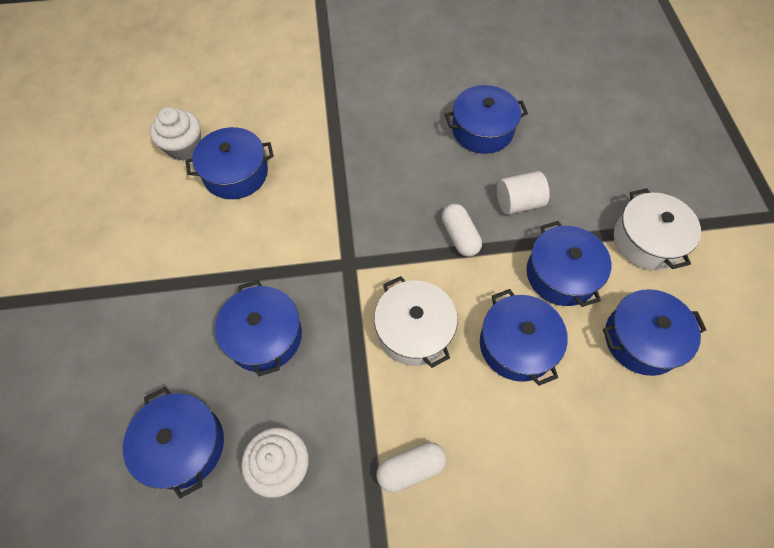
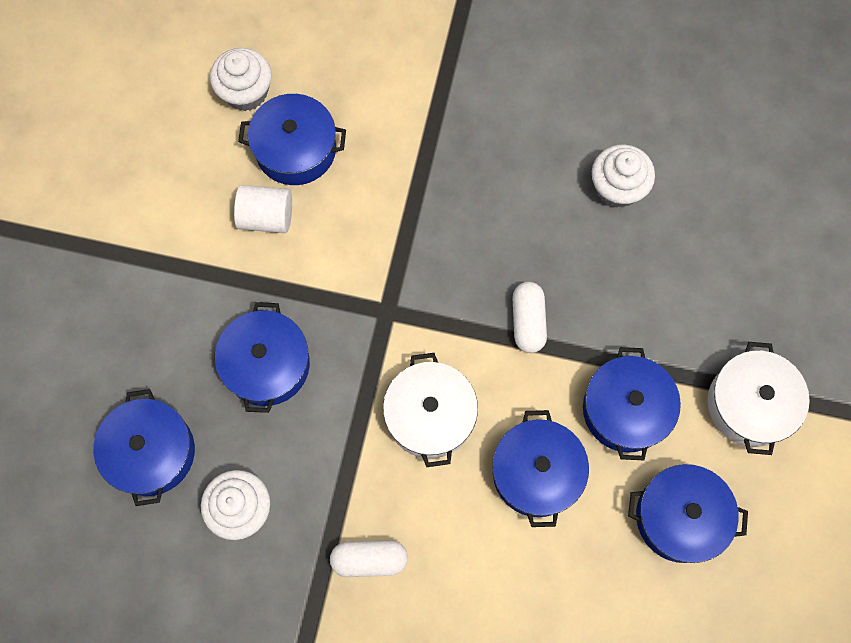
camera: 20 degrees right, 10 degrees up
blue pot [445,85,528,154] -> white cupcake [592,144,655,208]
white cylinder [497,171,550,215] -> white cylinder moved to [234,185,292,233]

